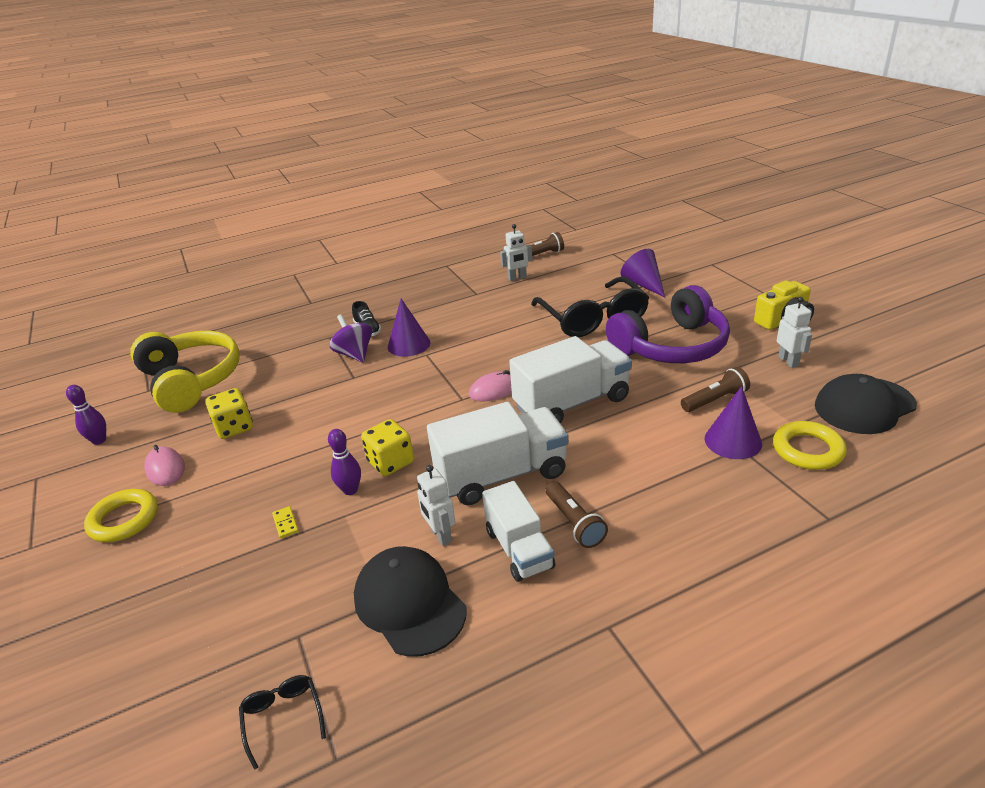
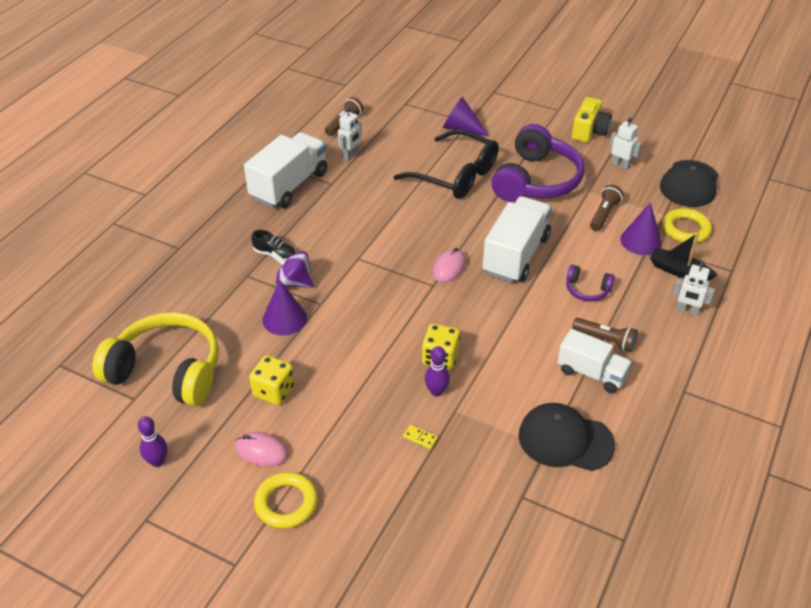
camera: 40 degrees left, 10 degrees up
black glasses [239,675,326,770] -> none
purple cone [388,299,430,357] -> purple cone moved to [263,280,307,335]
white robot [417,465,456,546] -> white robot moved to [673,262,715,316]
white truck [427,402,569,505] -> white truck moved to [244,132,327,208]
none -> purple headphones [566,265,615,301]
none -> black boat [650,233,717,281]

